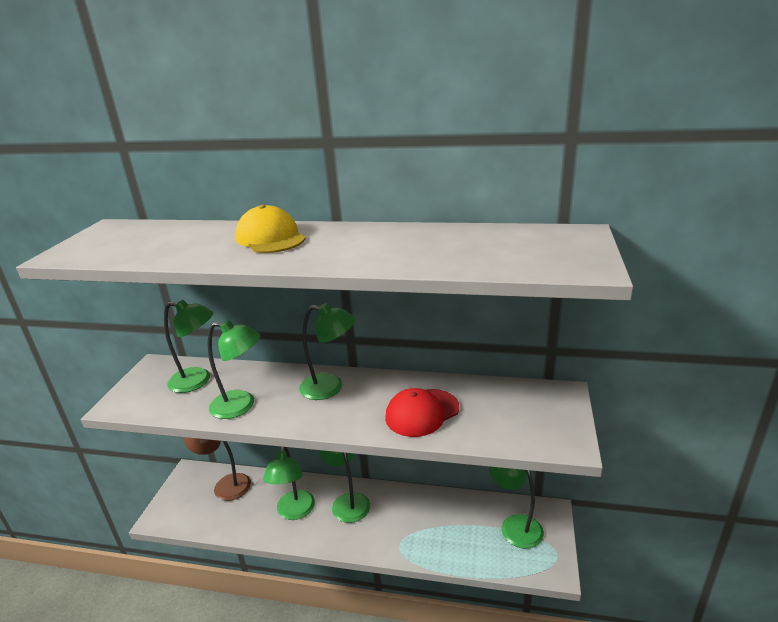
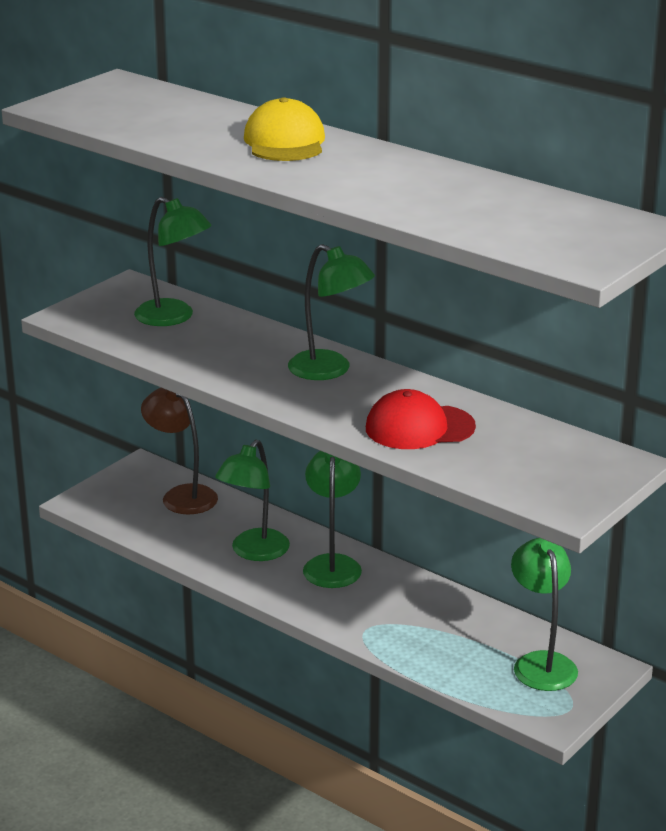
camera: 25 degrees right, 0 degrees up
green lamp [208,320,261,419] -> none

